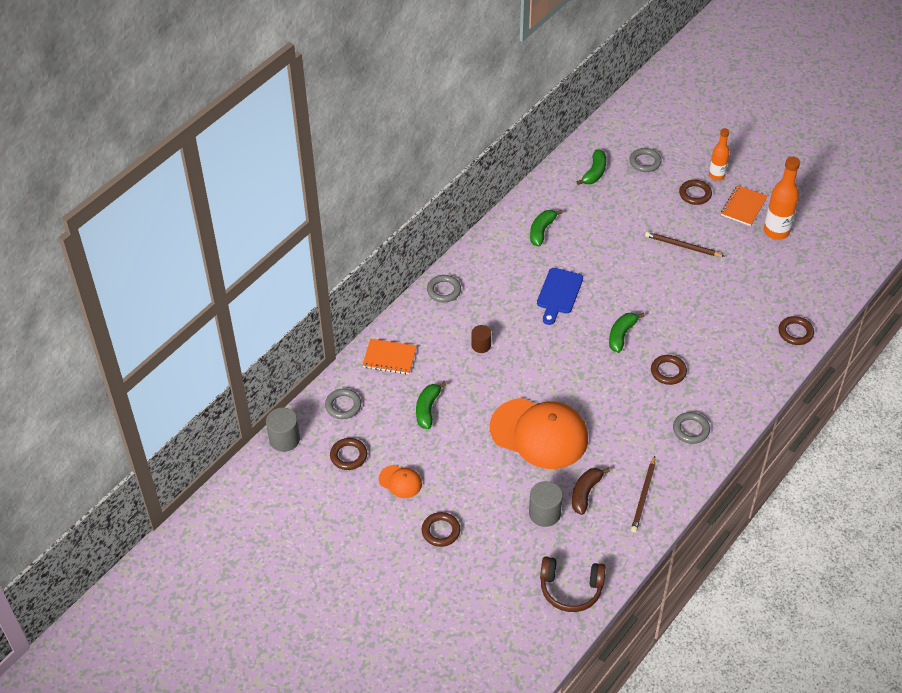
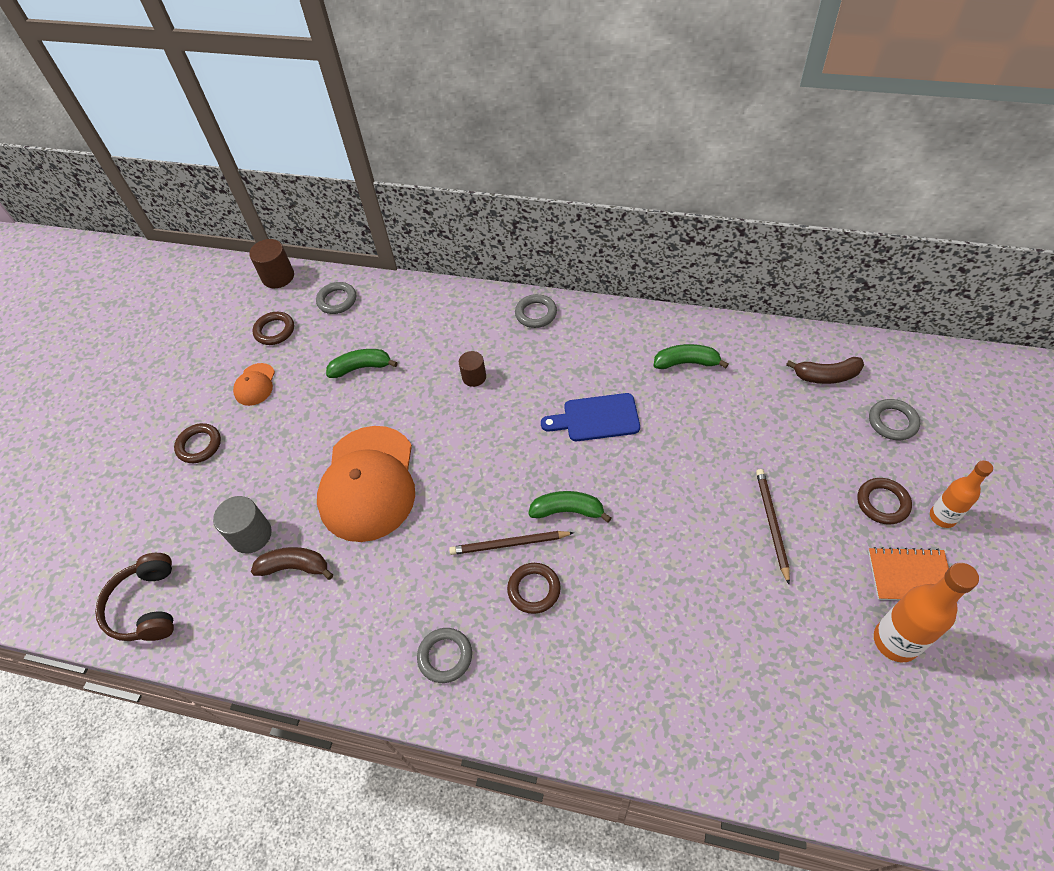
camera: 70 degrees right, 5 degrees up
grey cylinder [266,408,300,452] -> brown cylinder [249,239,294,288]
orange notebook [362,339,417,375] -> none
green banana [577,149,606,185] -> brown banana [786,357,864,384]
brown pencil [631,456,655,533] -> brown pencil moved to [449,531,574,555]
brown ring [779,316,814,345] -> none

